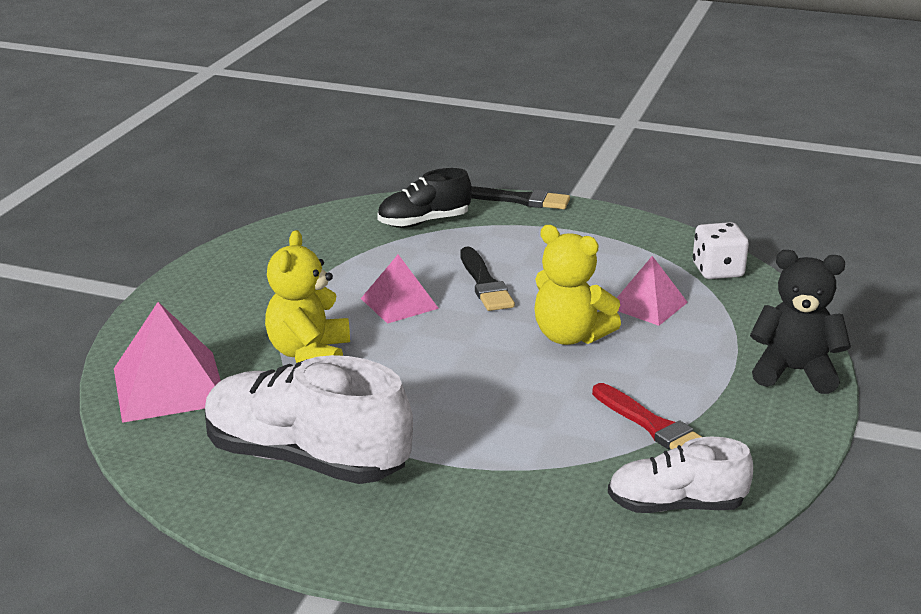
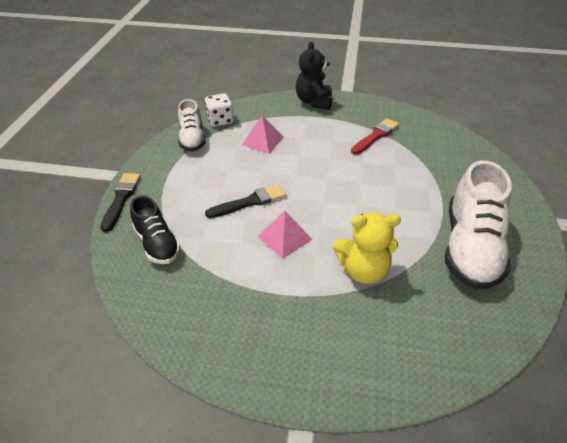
camera: 100 degrees left, 15 degrees up
pink pyramid [114,302,221,423] -> none
yellow teddy bear [535,225,621,345] -> none
white shoe [608,437,753,513] -> white shoe moved to [178,99,206,151]

